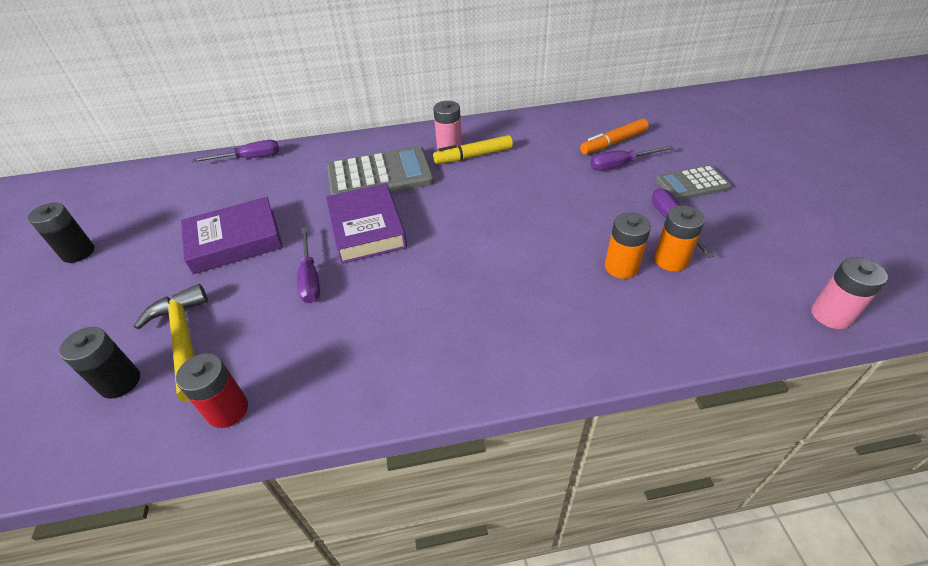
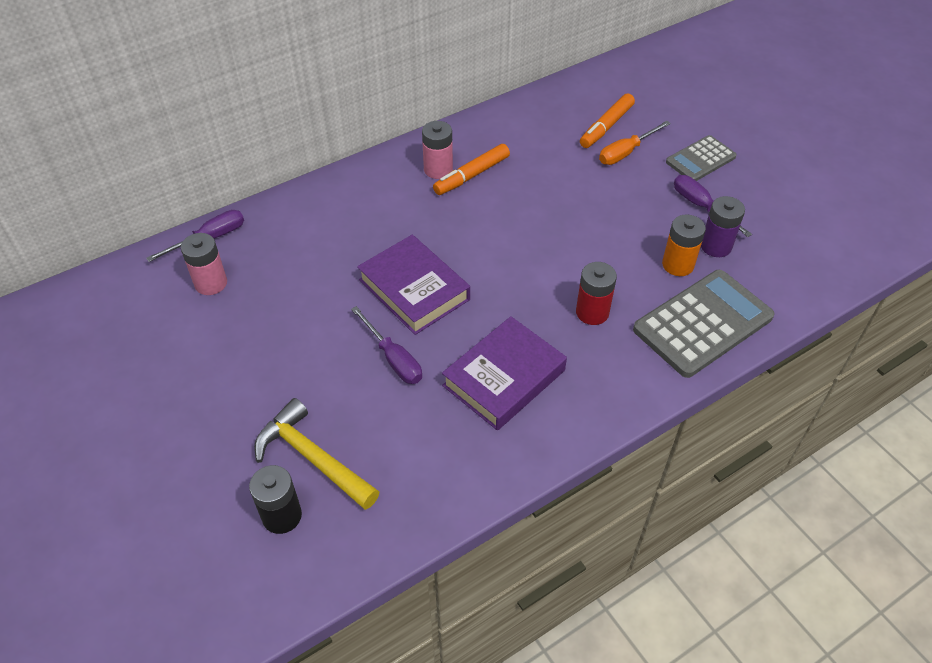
camera: 25 degrees left, 5 degrees up
black battery [28,202,94,263] -> none
red battery [176,353,248,428] -> red battery moved to [576,262,617,325]
purple book [181,197,283,274] -> purple book moved to [442,316,567,430]
grey calculator [327,146,434,195] -> grey calculator moved to [633,270,774,378]
yellow marker [433,135,513,164] -> orange marker [433,144,510,195]
purple screwdriver [590,146,674,170] -> orange screwdriver [599,121,671,165]
orange battery [654,205,705,272] -> purple battery [701,196,745,257]
pink battery [811,257,888,329] -> pink battery moved to [181,233,227,295]

